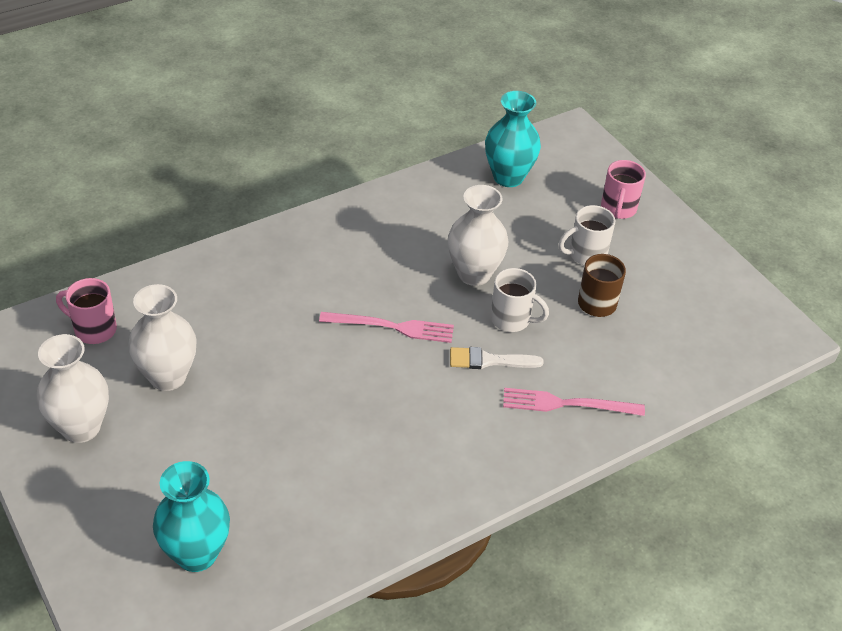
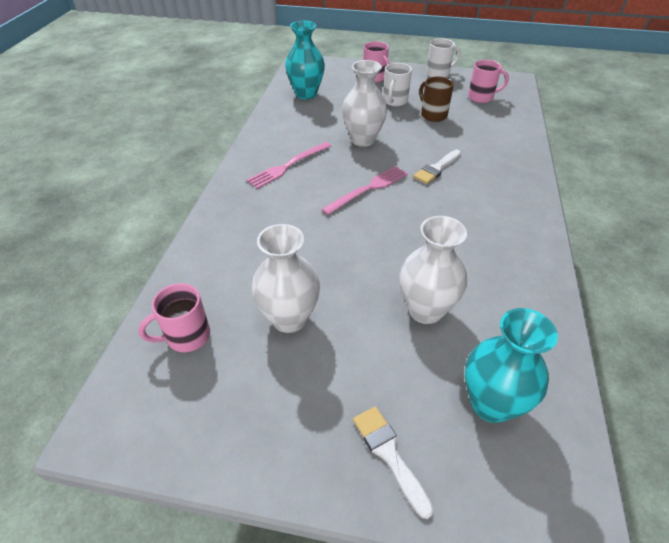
camera: 45 degrees left, 0 degrees up
white vase [36,334,109,443] -> white vase moved to [399,216,467,324]
white mug [490,268,549,332] -> white mug moved to [426,38,460,78]
pink fork [503,388,645,416] -> pink fork moved to [247,142,331,189]
none -> white brush [353,406,434,519]
none -> pink mug [468,60,509,103]

